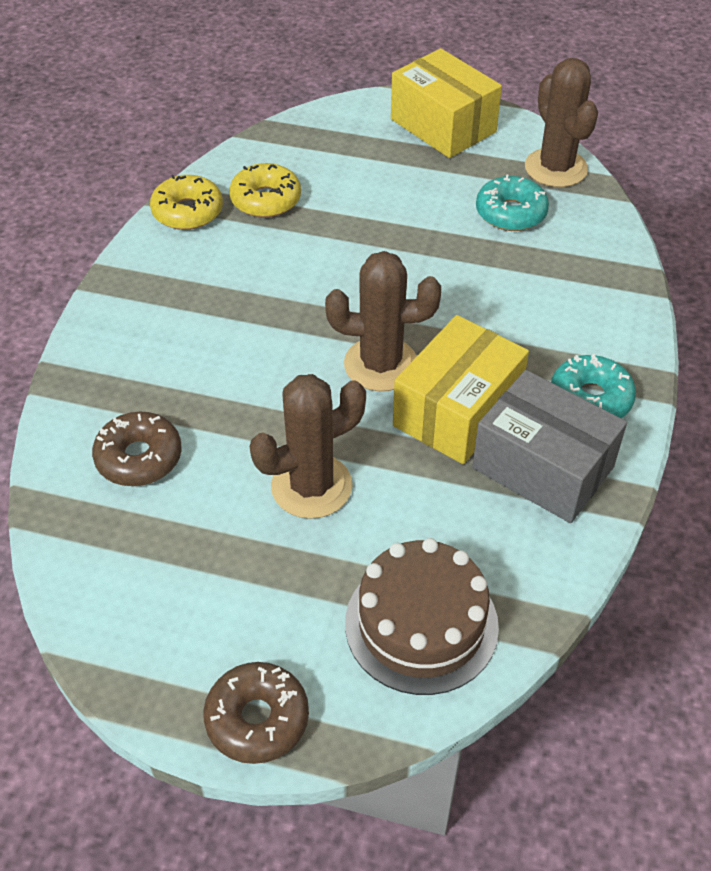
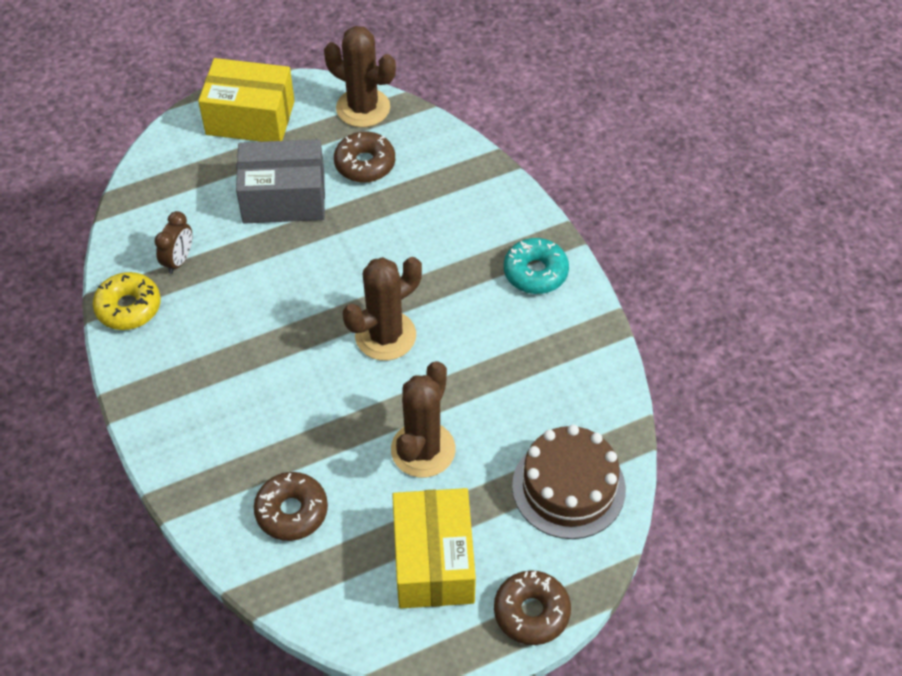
camera: 40 degrees left, 5 degrees up
yellow donut [229,163,301,218] -> brown clock [154,211,192,274]
yellow box [393,315,529,464] -> yellow box moved to [392,488,476,608]
grey box [472,370,627,523] -> grey box moved to [236,139,325,224]
turquoise donut [476,174,549,231] -> brown donut [334,131,395,183]

